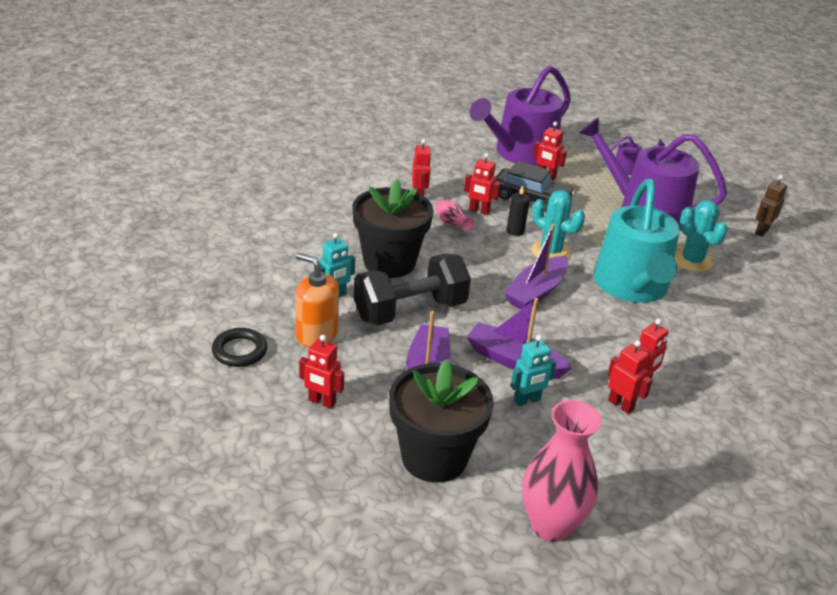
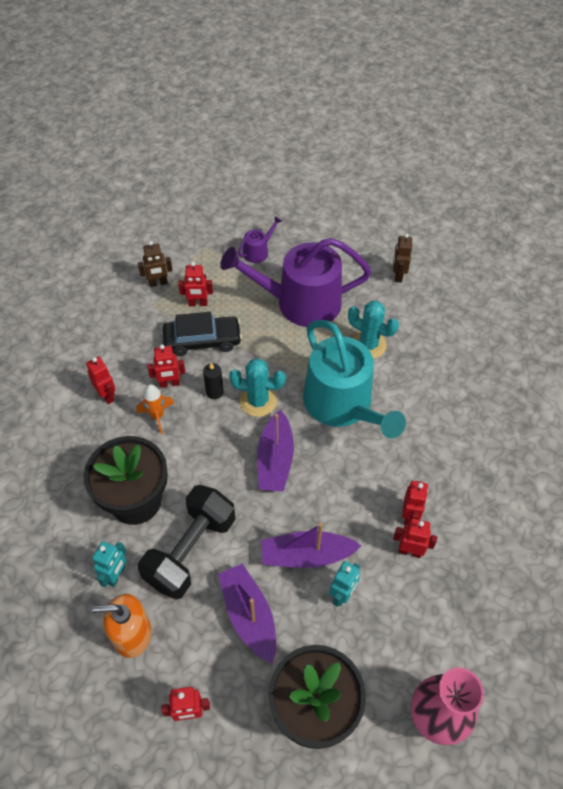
camera: 30 degrees left, 20 degrees up
black ring [212,328,267,367] -> none
pink vase [435,200,474,231] -> orange rocket [136,384,174,435]
purple watering can [469,66,571,166] -> brown robot [138,241,173,287]

